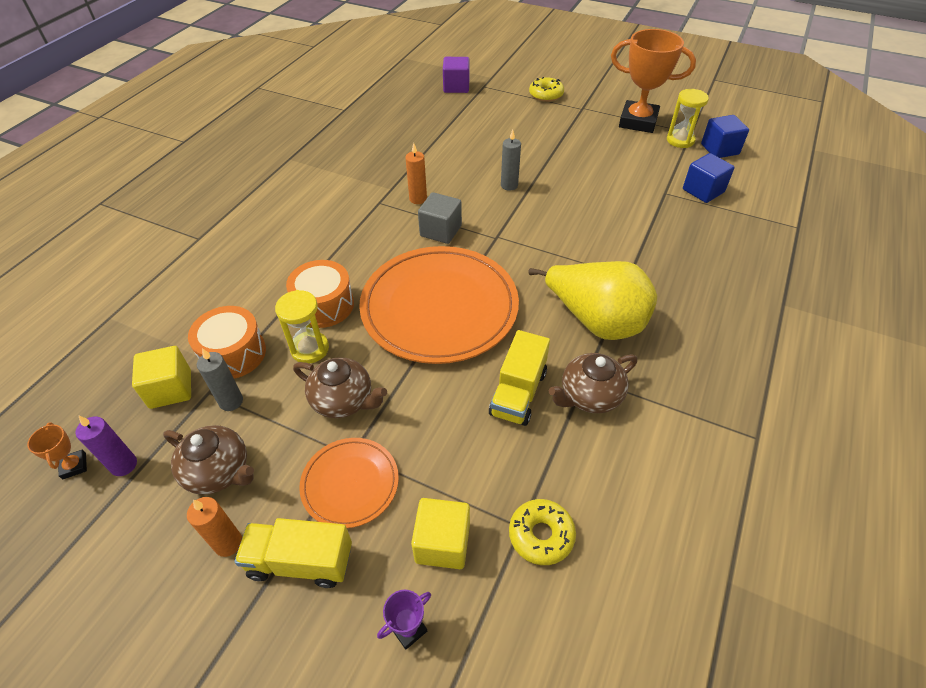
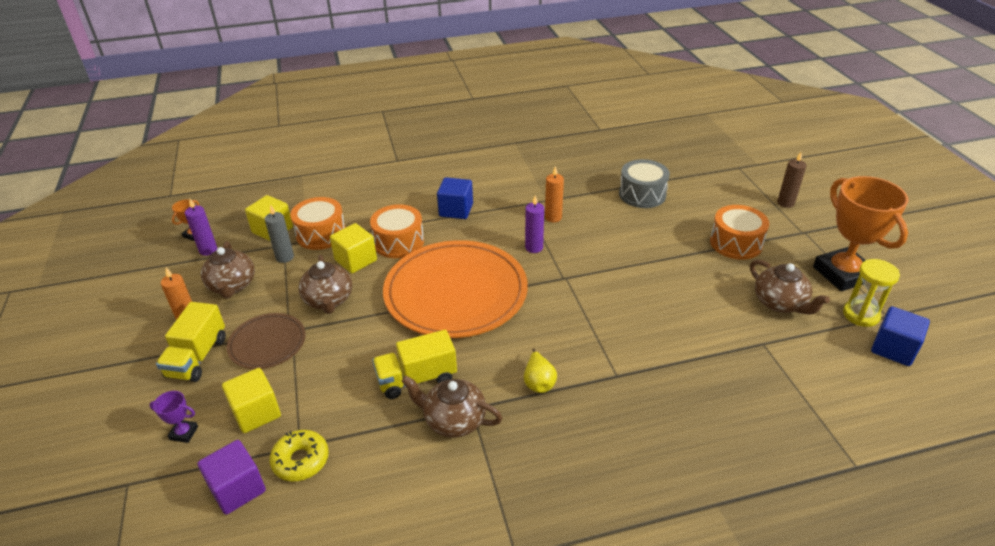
camera: 50 degrees right, 10 degrees down
yellow truck [234,518,352,588] -> yellow truck turned 135 degrees counterclockwise [156,302,226,382]
yellow hourglass [275,290,329,364] -> yellow cube [330,223,377,273]
orange plate [299,438,399,528] -> brown plate [227,313,306,369]
grey cube [418,192,462,244] -> purple candle [525,195,544,253]
purple cube [443,57,469,93] -> purple cube moved to [197,440,266,515]
grey candle [501,130,521,191] -> none
yellow pear [528,261,657,340] -> yellow pear [524,349,557,393], size x0.42
yellow donut [529,77,564,102] -> brown candle [777,152,807,208]
blue cube [683,153,734,203] -> blue cube moved to [437,177,473,219]
none -> grey drum [619,159,670,208]
none -> orange drum [710,205,769,260]
none -> brown teapot [750,260,830,315]

